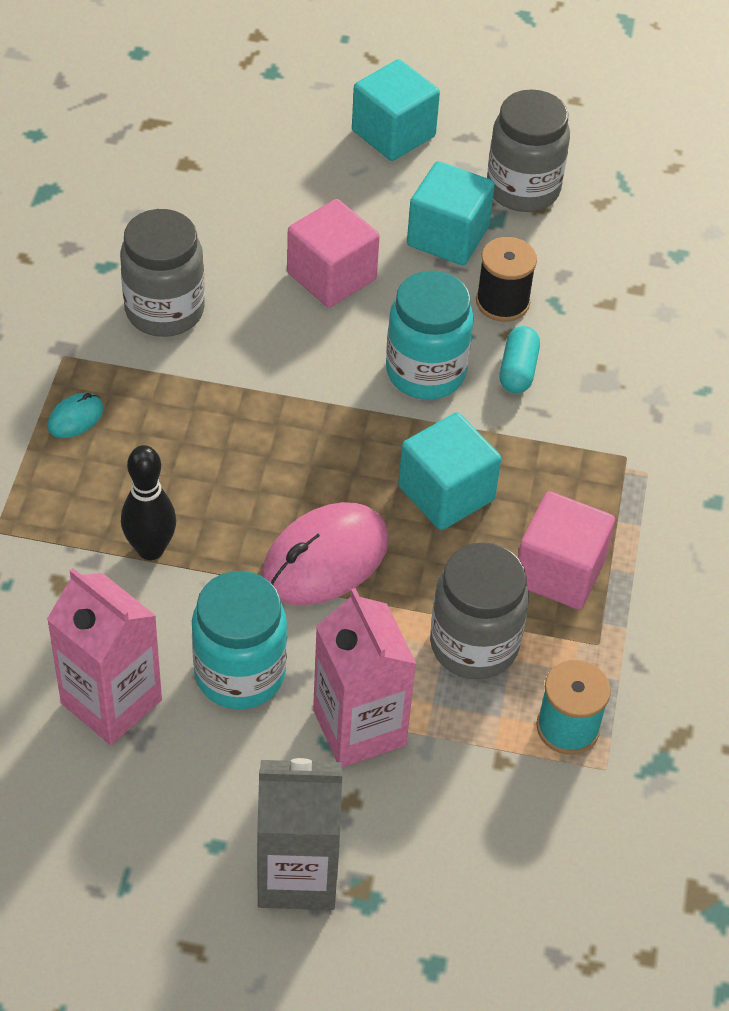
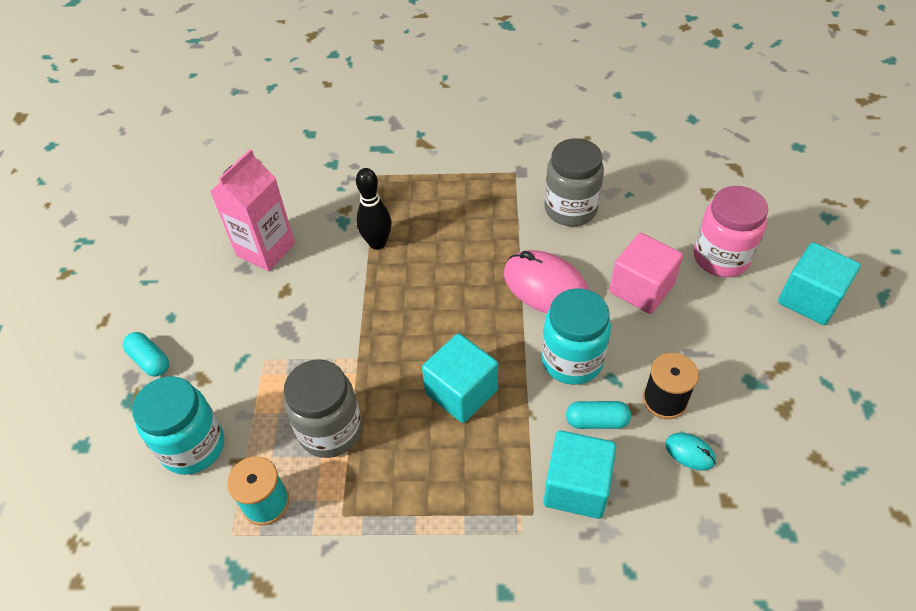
camera: 85 degrees right, 0 degrees up
turquoise mouse [47,393,104,438] -> turquoise mouse moved to [665,433,716,471]
turquoise jar [192,571,287,709] -> turquoise jar moved to [132,376,224,475]
grey carton [257,758,343,910] -> turquoise capsule [123,332,169,377]
pink mouse [262,502,389,605] -> pink mouse moved to [504,250,589,313]
pink carton [313,588,416,767] -> none
turquoise cube [407,161,495,265] -> turquoise cube moved to [543,430,616,519]
grey jar [487,90,570,212] -> none
pink cube [518,491,615,609] -> none
none -> pink jar [694,186,768,277]

